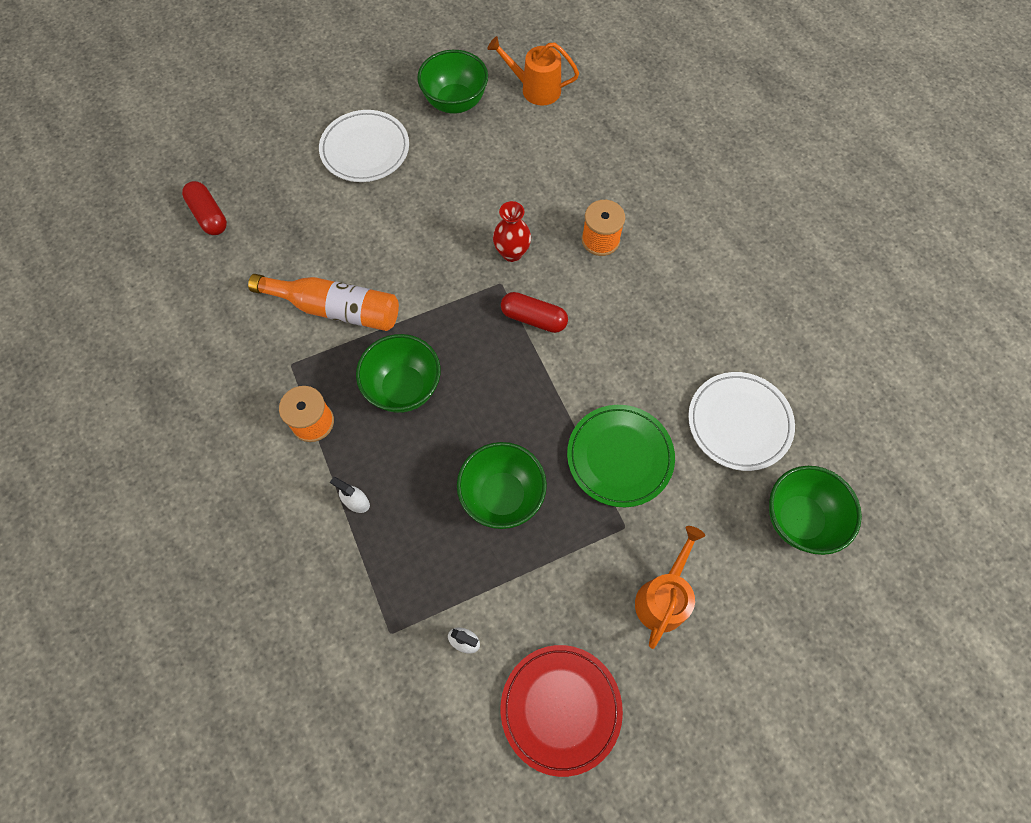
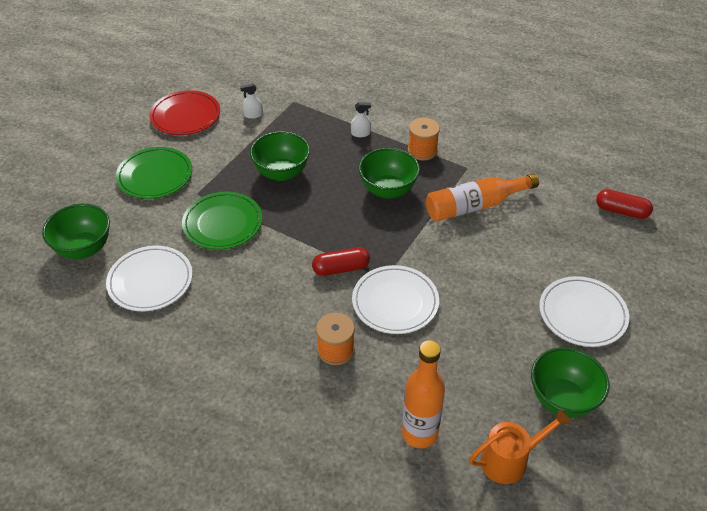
camera: 145 degrees right, 20 degrees down
red vase [493,201,531,262] -> white plate [352,265,439,334]
orange watering can [635,526,705,649] -> green plate [116,147,192,199]
none -> orange bottle [402,340,445,449]

